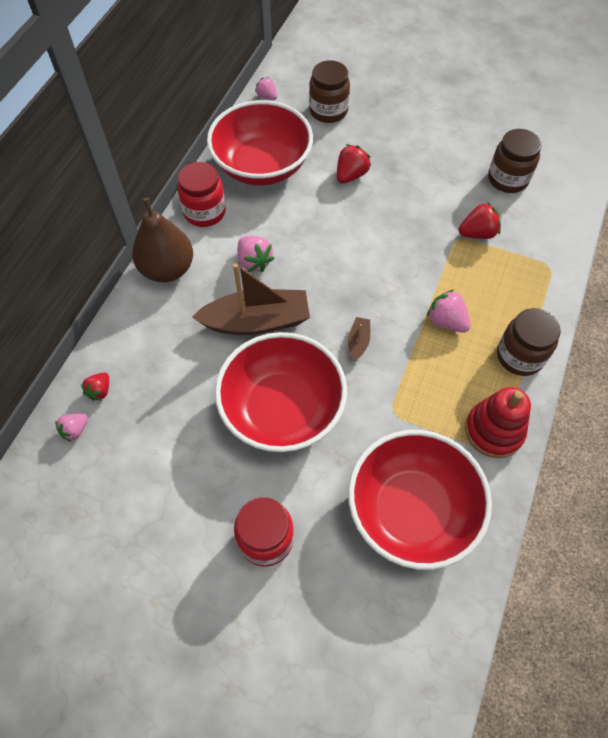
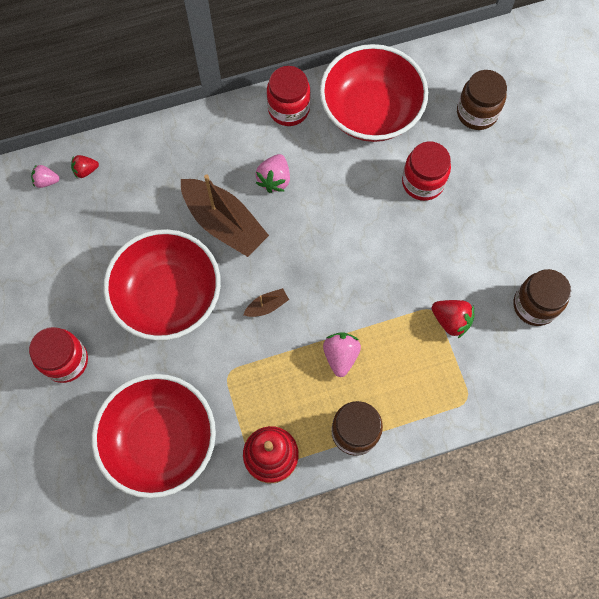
camera: 50 degrees right, 10 degrees up
brown pear [132,198,193,283] -> none
pink strawberry [255,77,277,100] -> none
red strawberry [337,144,371,183] -> red jar [402,141,451,201]

